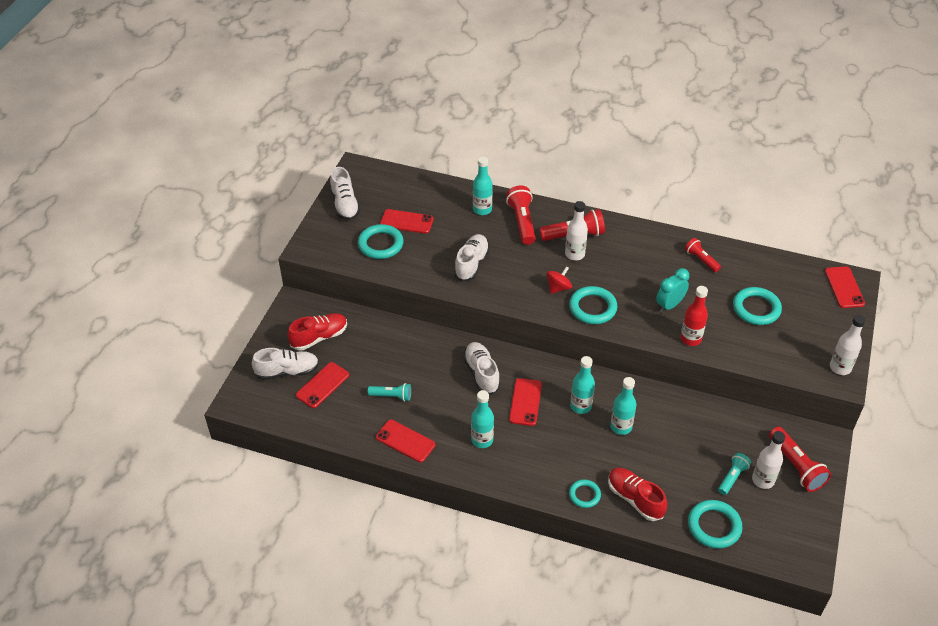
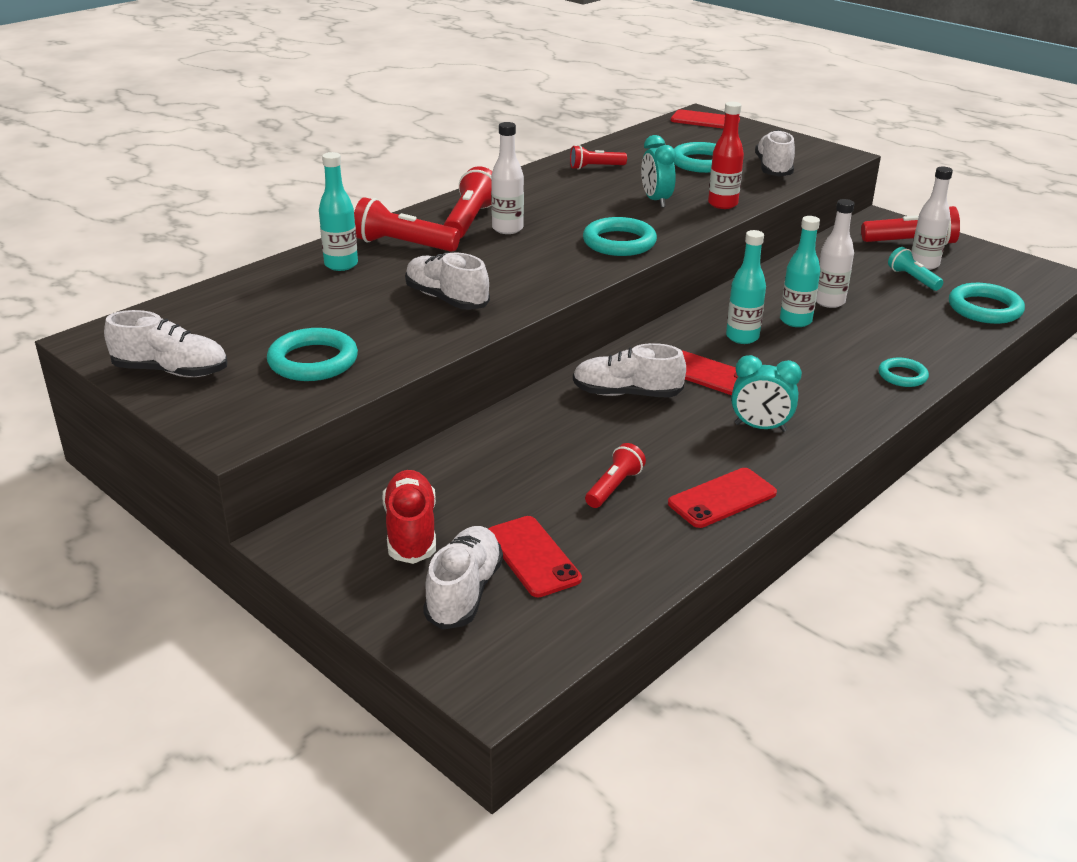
camera: 65 degrees left, 15 degrees down
turquoise flashlight [368,383,411,402] -> red flashlight [585,443,646,508]
red phone [380,209,434,234] -> none
turquoise bottle [471,390,494,448] -> turquoise clock [731,355,802,432]
red spinning top [547,266,572,294] -> none
red shoe [608,468,667,521] -> none
white bottle [830,315,866,375] -> white bottle moved to [816,199,854,308]
none -> white shoe [755,130,795,177]

